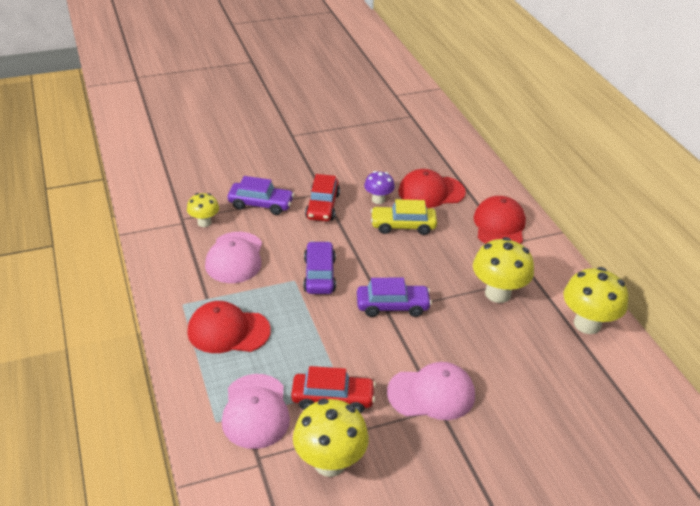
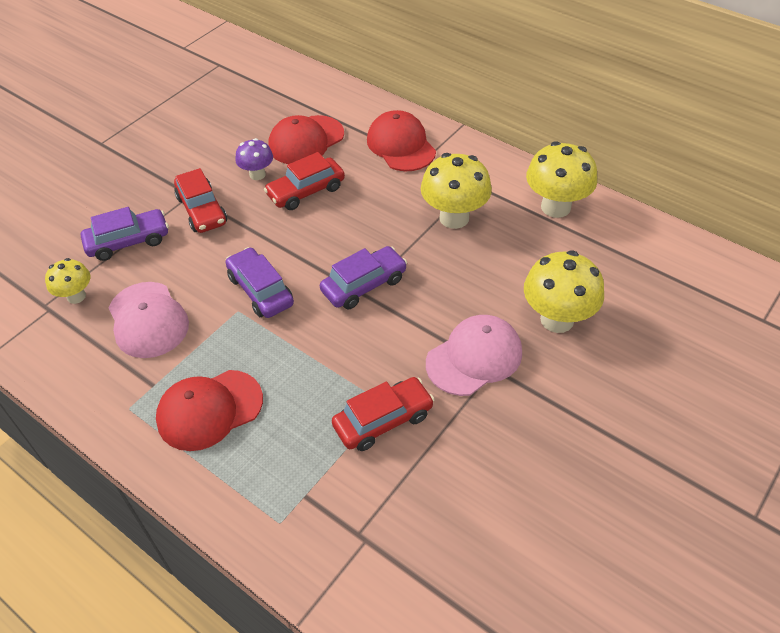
camera: 30 degrees left, 10 degrees up
pink cap [222,374,290,449] -> none
yellow mushroom [293,399,369,477] -> yellow mushroom moved to [524,250,604,333]
yellow car [371,199,437,235] -> red car [264,152,345,210]

